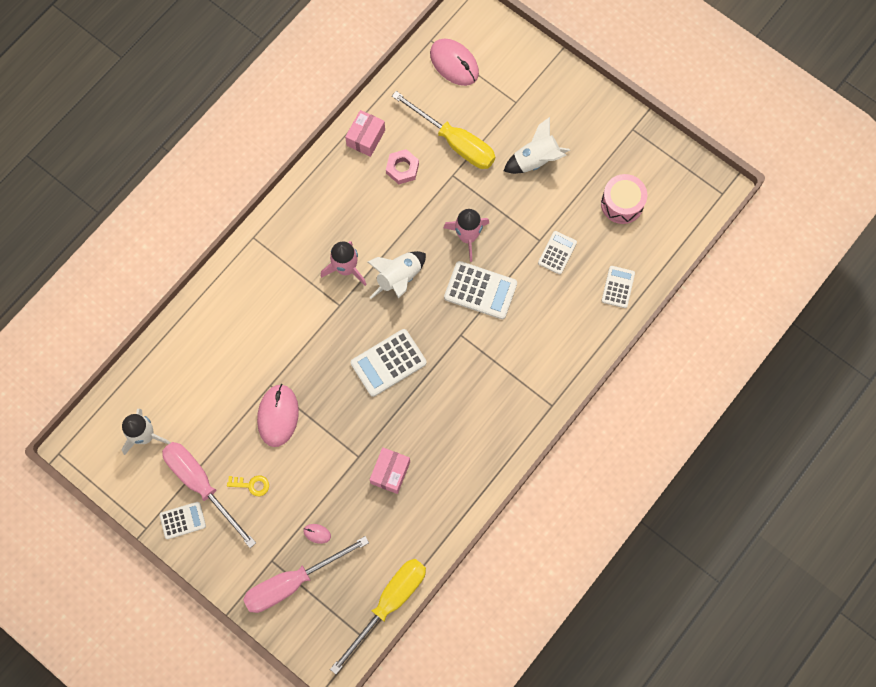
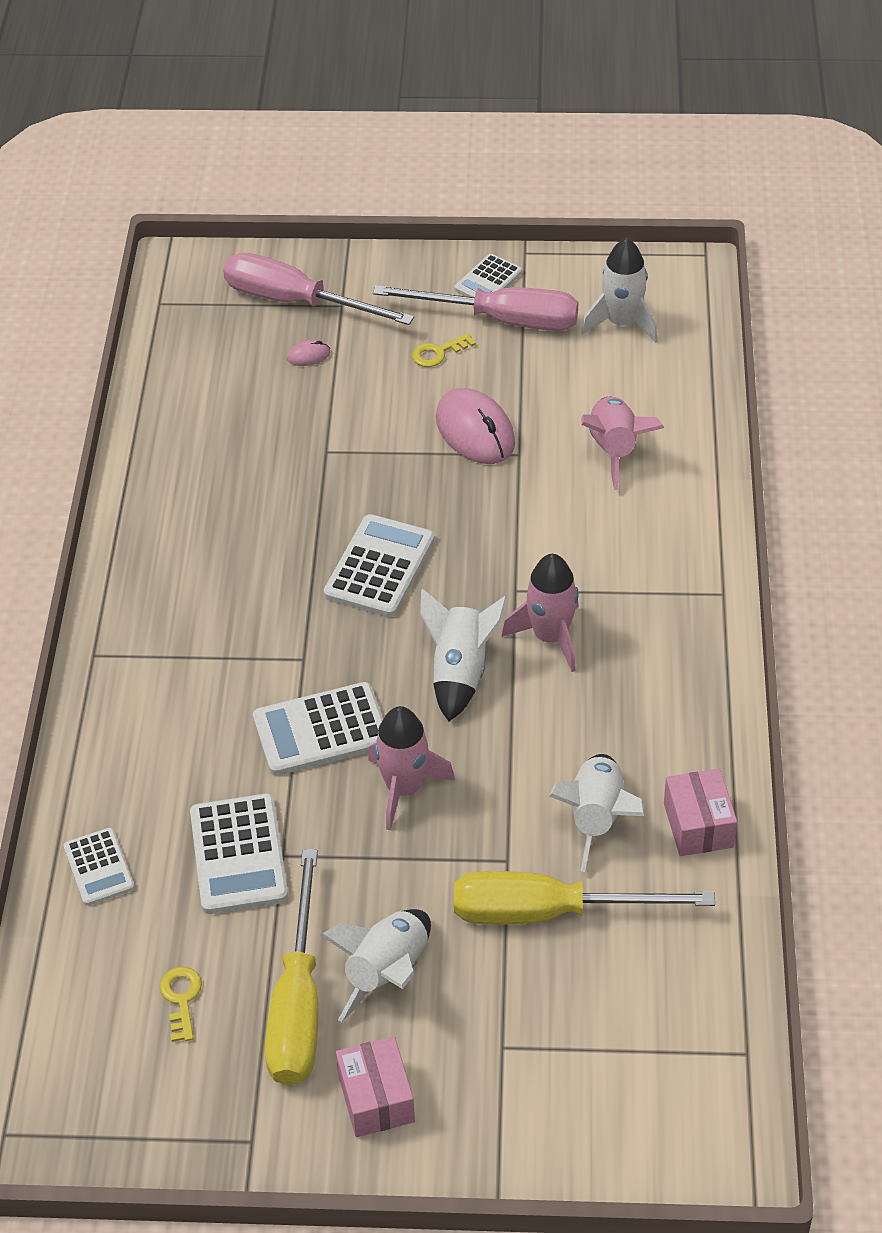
camera: 145 degrees right, 25 degrees down
pink screwdriver [243,536,369,613] -> pink screwdriver turned 90 degrees counterclockwise [223,253,414,325]
yellow screwdriver [330,559,426,674] -> yellow screwdriver moved to [265,849,318,1085]
pink box [369,447,410,494] -> pink box moved to [336,1036,415,1137]
pink nut [386,149,419,184] -> white rocket [549,754,644,872]
pink mouse [430,39,479,86] -> none
white calculator [538,231,577,275] -> white calculator [190,794,288,914], size x1.63
pink drum [601,174,647,224] -> yellow key [159,967,202,1042]
none -> pink rocket [581,397,664,490]

